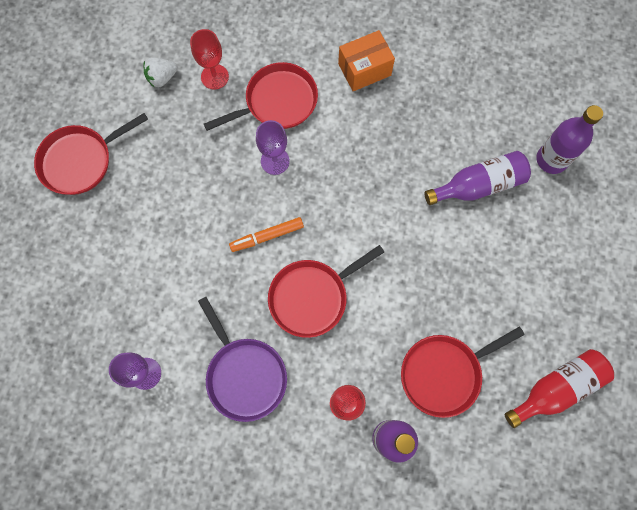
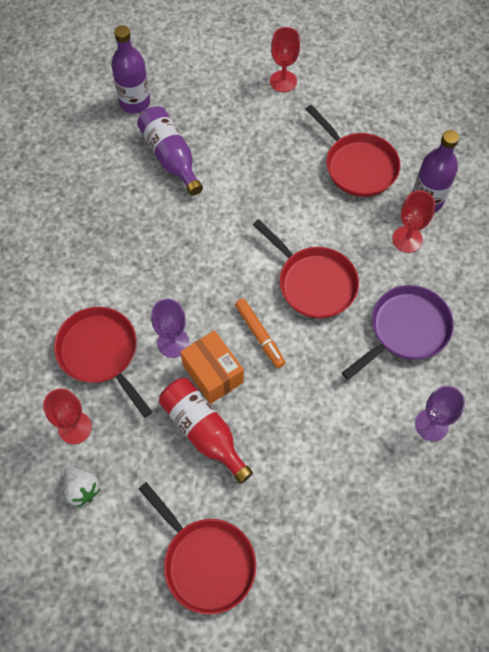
camera: 100 degrees left, 10 degrees down
orange box [338,30,395,91] -> orange box moved to [180,330,244,404]
red bottle [504,349,614,428] -> red bottle moved to [159,378,253,484]
none -> red goblet [270,27,300,92]

